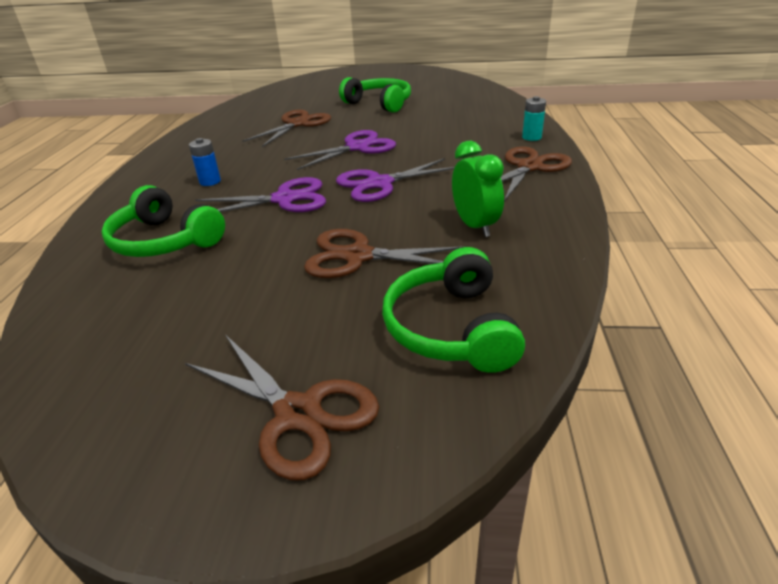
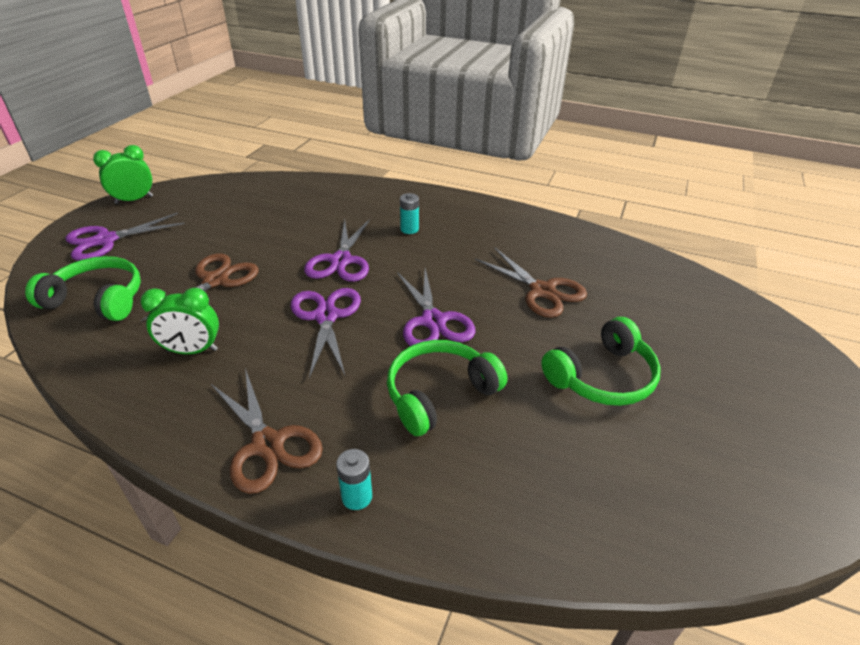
camera: 105 degrees right, 5 degrees up
green headphones [102,185,225,257] -> green headphones moved to [387,340,507,436]
brown scissors [185,334,379,480] -> purple scissors [66,213,185,261]
blue battery [189,138,221,186] -> turquoise battery [400,193,419,234]
none -> green clock [93,145,153,204]

